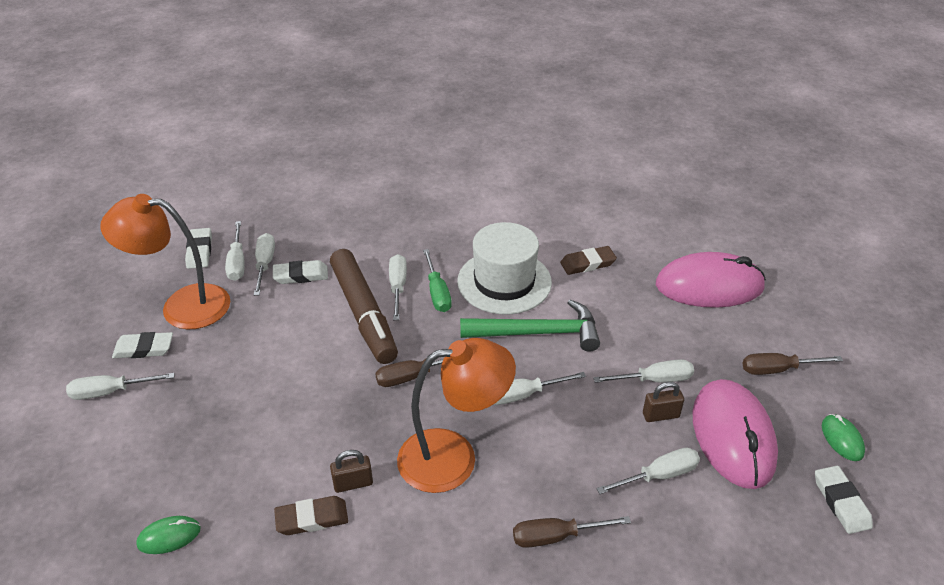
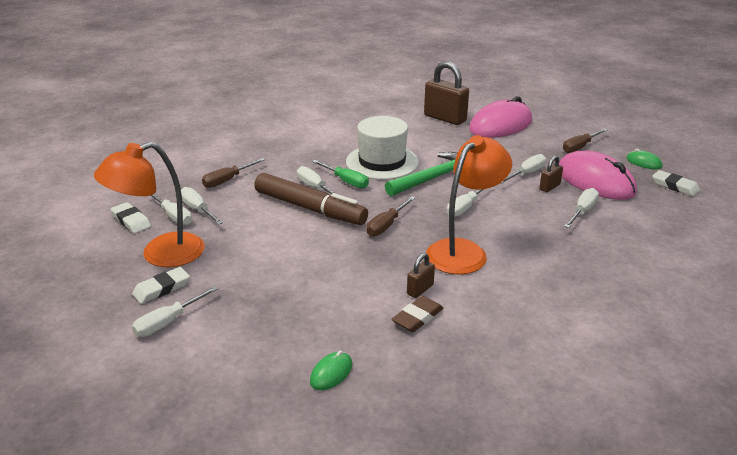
camera: 35 degrees left, 10 degrees down
white eraser [273,260,328,284] -> none
brown screwdriver [513,516,631,548] -> brown screwdriver moved to [202,158,265,188]
brown eraser [560,246,617,275] -> none
none -> brown padlock [424,61,469,125]

